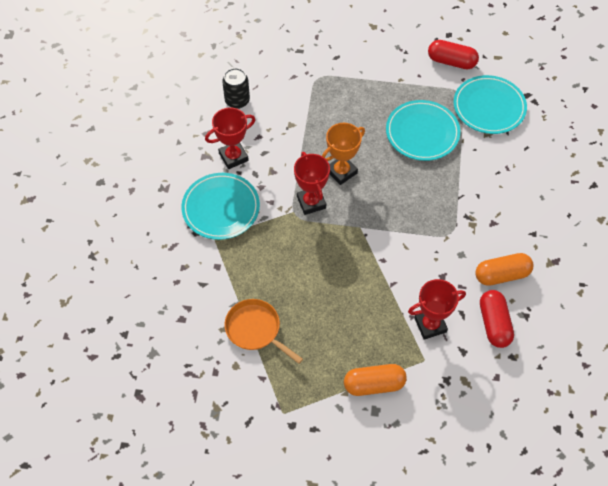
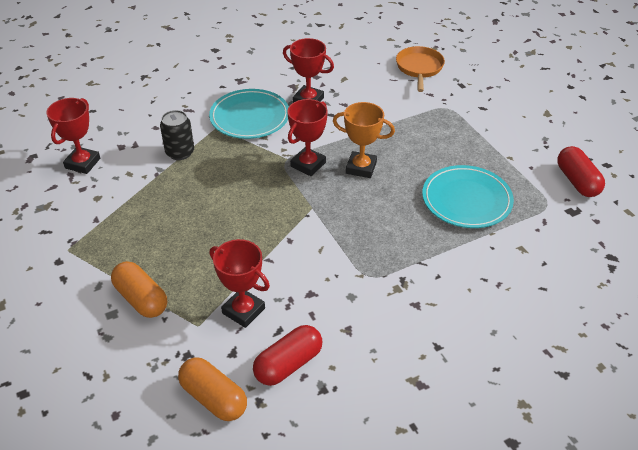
camera: 55 degrees right, 15 degrees down
black can [222,68,250,109] -> black can moved to [160,110,194,160]
orange pan [224,299,303,364] -> orange pan moved to [396,46,445,92]
turquoise plate [453,75,527,134] -> none
orange capsule [475,253,533,286] -> orange capsule moved to [178,357,247,421]
none -> red trophy [46,98,100,174]

